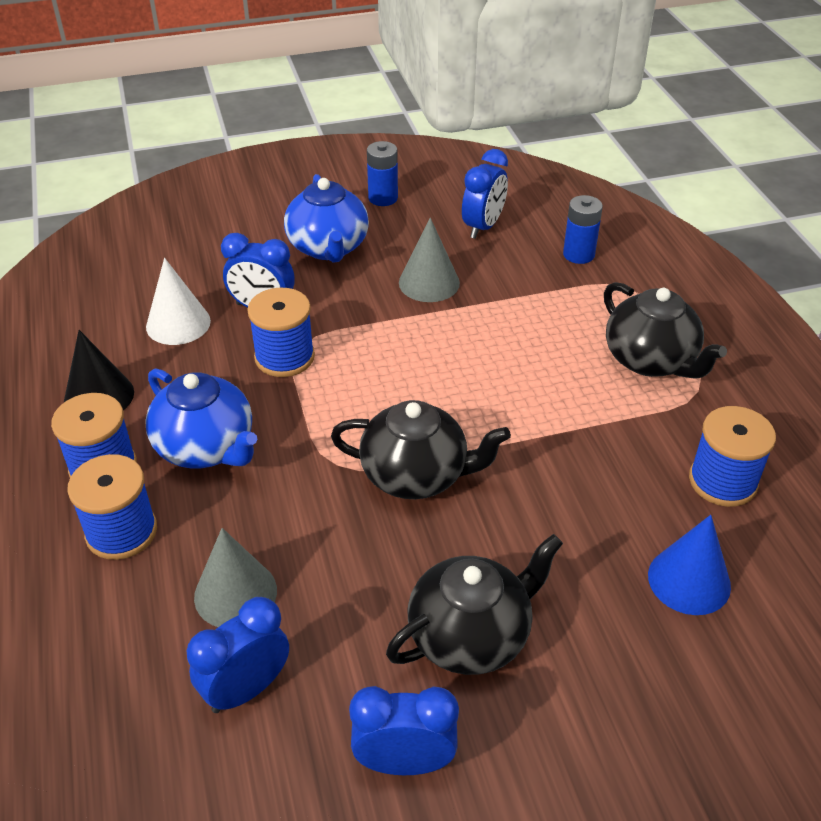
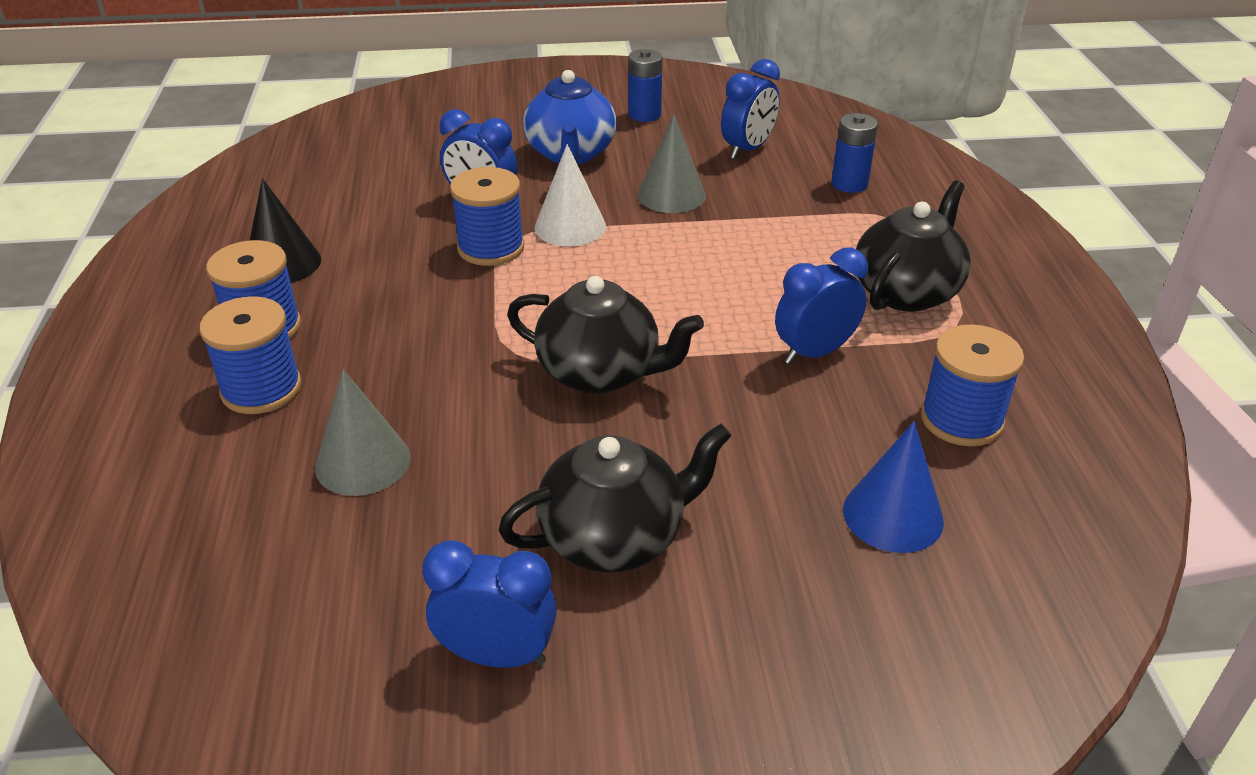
camera: 10 degrees right, 5 degrees down
blue teapot [145,369,257,468] -> none
white cone [146,258,211,345] -> white cone moved to [535,144,606,246]
blue clock [187,597,289,713] -> blue clock moved to [775,247,868,364]
black teapot [604,282,727,379] -> black teapot turned 120 degrees counterclockwise [856,180,971,312]

